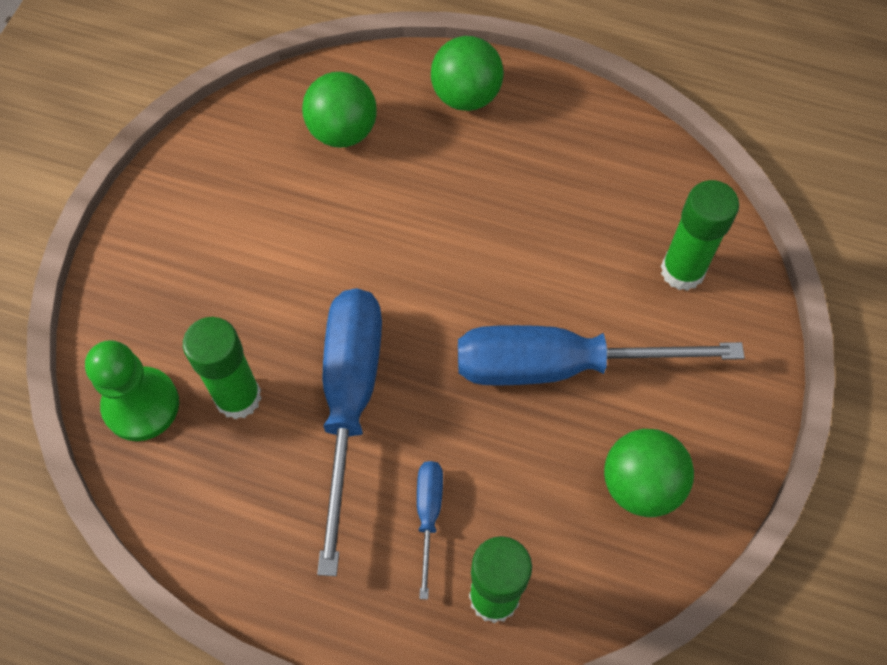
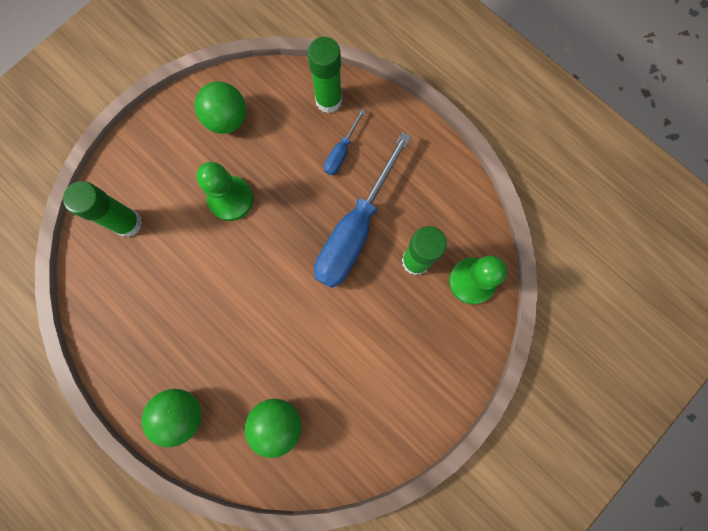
camera: 155 degrees left, 15 degrees up
blue screwdriver [458,325,745,386] -> green pawn [196,162,253,221]

